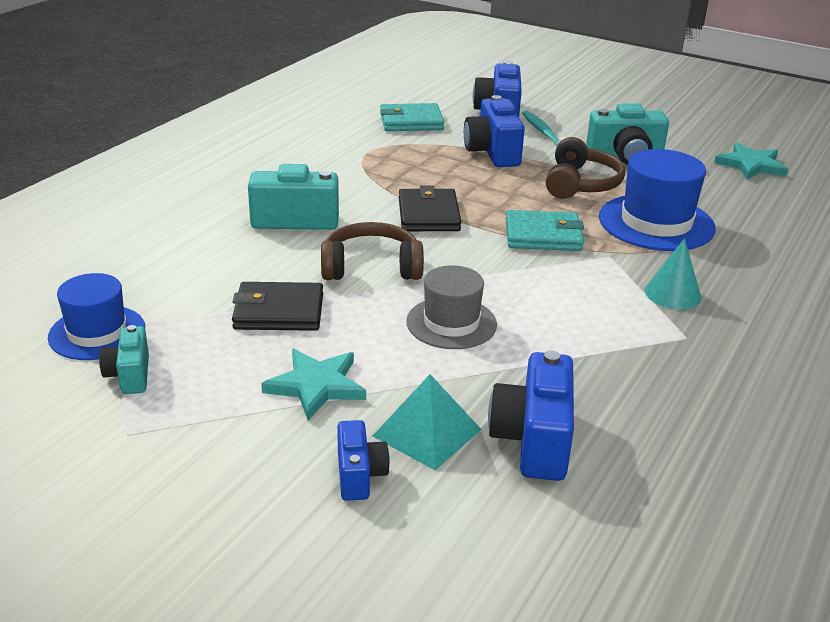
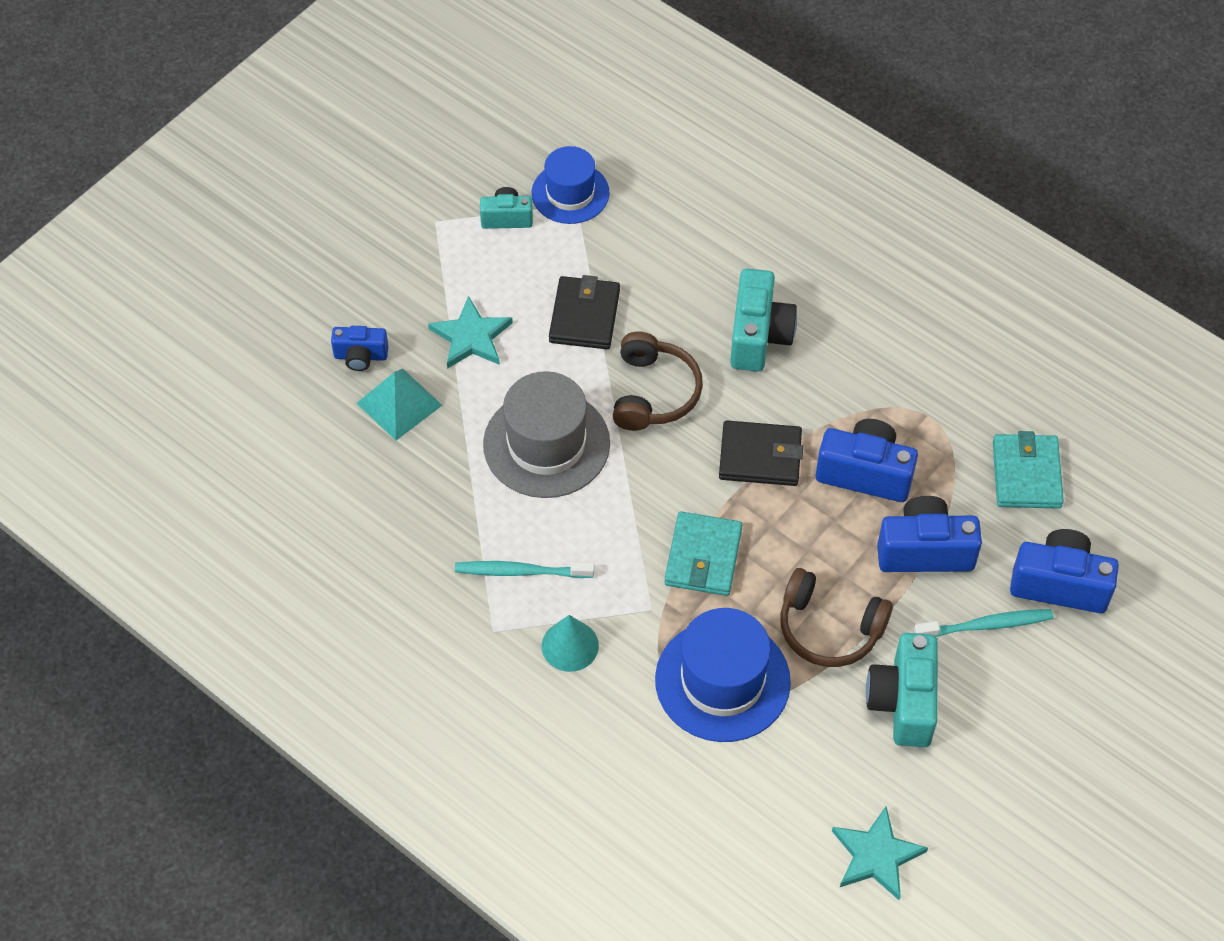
camera: 100 degrees right, 25 degrees up
grey hat [406,265,497,349] -> grey hat [483,371,610,498], size x1.51
blue camera [488,350,574,481] -> blue camera moved to [816,419,918,502]
none -> turquoise toothbrush [455,561,595,578]

